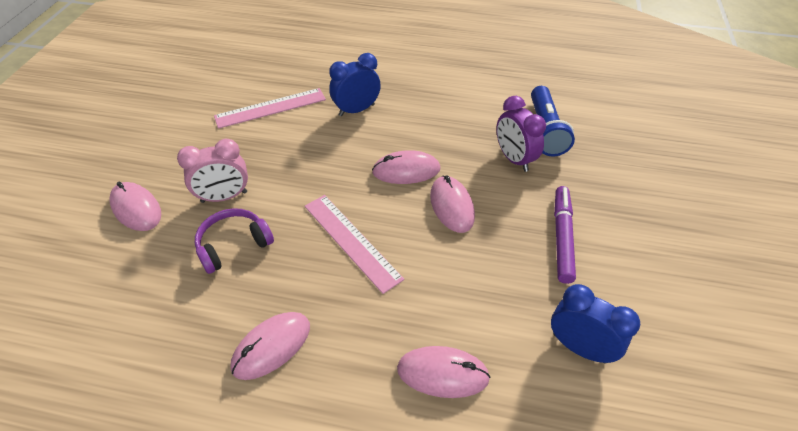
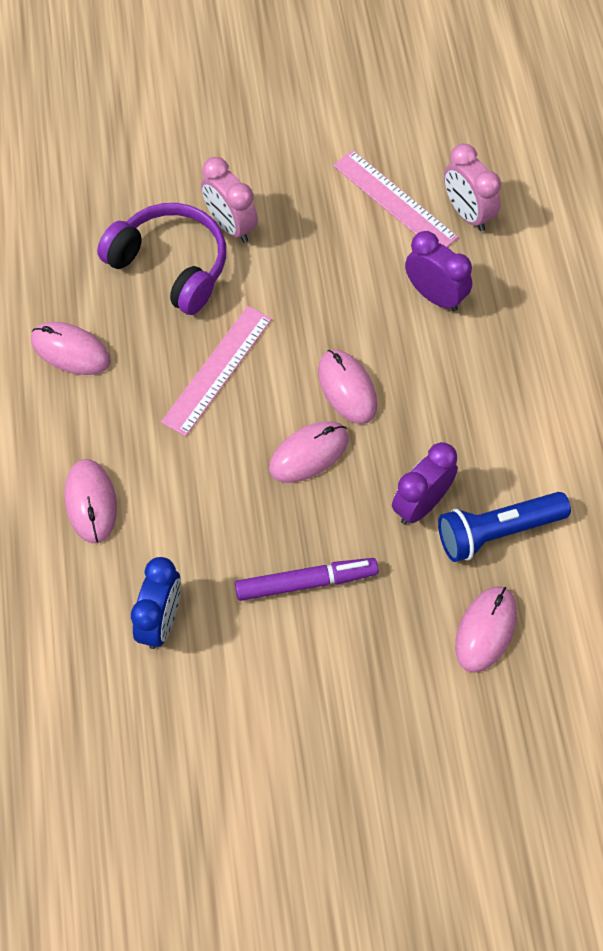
camera: 70 degrees right, 15 degrees up
pink mouse [110,182,161,231] -> pink mouse moved to [455,586,517,673]
purple headphones [195,208,274,274] -> purple headphones [97,203,226,315], size x1.51
blue clock [329,53,381,116] -> purple clock [405,231,472,312]
none -> pink clock [444,144,501,231]

